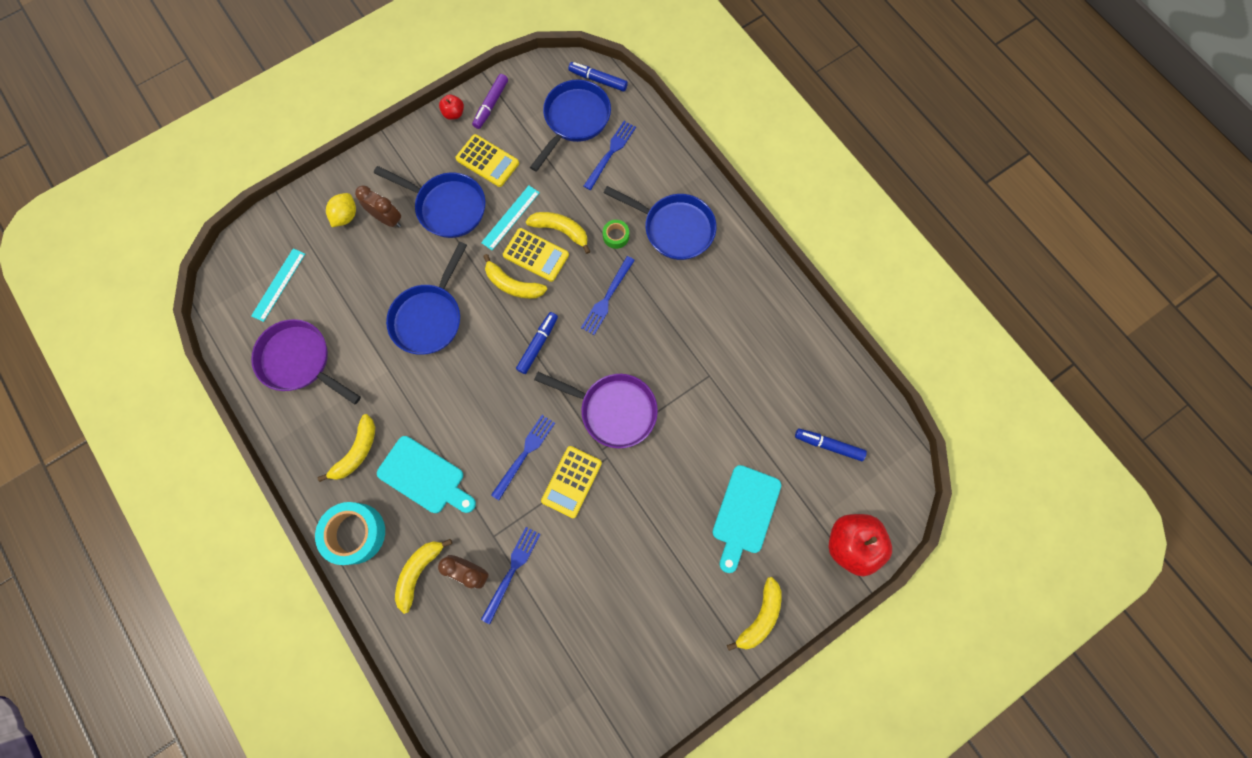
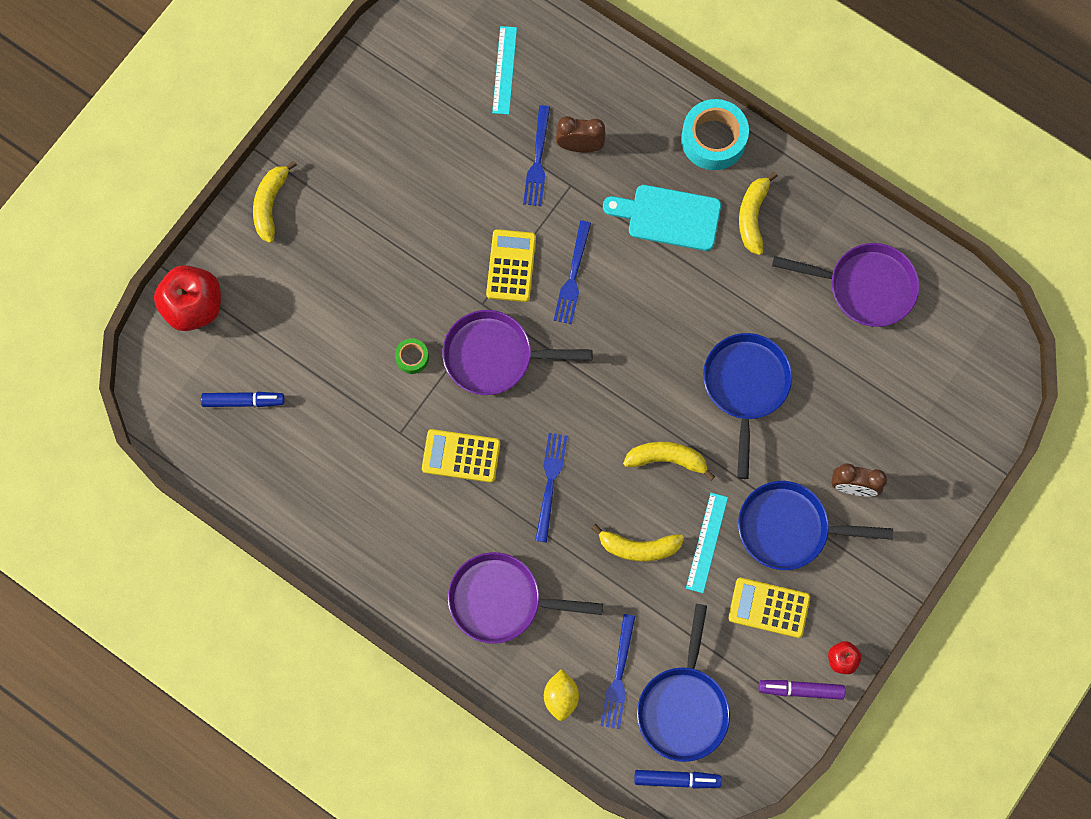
camera: 160 degrees right, 0 degrees up
turquoise ruler [251,248,305,322] -> turquoise ruler moved to [492,26,517,115]
yellow lemon [326,193,356,227] -> yellow lemon moved to [544,669,579,721]
yellow banana [395,539,452,614] -> none
purple marker [472,74,508,129] -> purple marker turned 90 degrees counterclockwise [759,680,845,700]
yellow calculator [503,228,569,282] -> yellow calculator moved to [422,429,500,483]
blue marker [516,312,558,374] -> none
green tape [603,220,629,249] -> green tape moved to [395,338,429,374]
blue pan [604,186,716,260] -> purple pan [448,552,603,644]
turquoise cutting board [712,465,781,573] -> none

